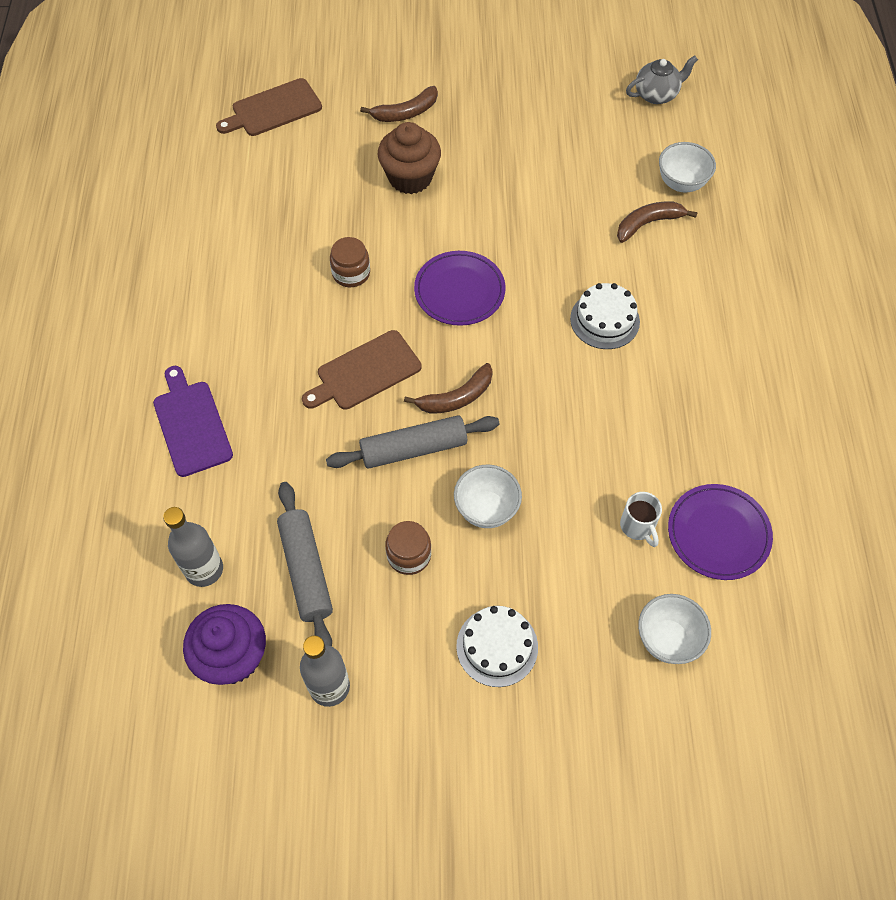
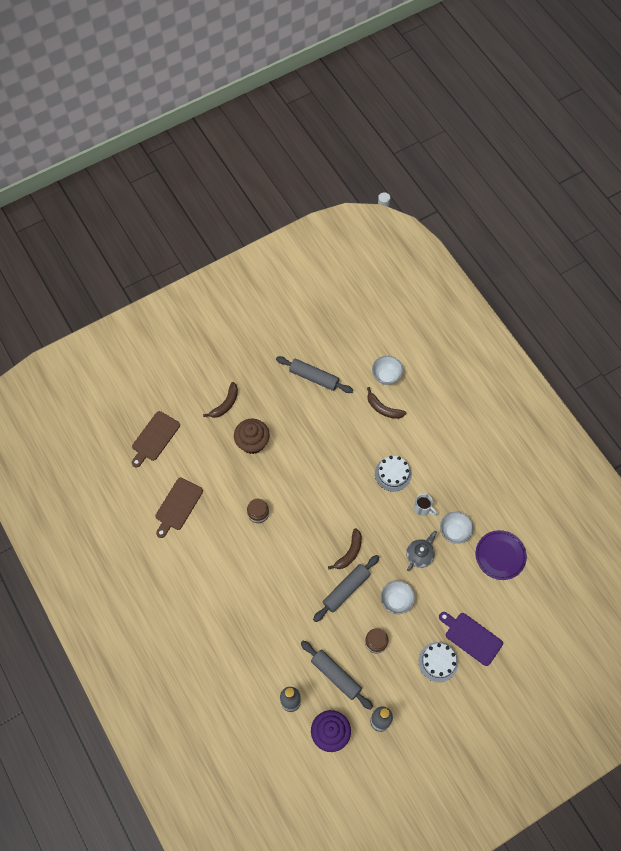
camera: 30 degrees left, 5 degrees up
purple cutting board [153,366,233,477] -> purple cutting board moved to [439,612,503,666]
brown cutting board [302,330,421,410] -> brown cutting board moved to [155,478,203,538]
purple plate [414,251,506,326] -> none
brown banana [617,201,698,243] -> brown banana turned 90 degrees counterclockwise [367,387,406,419]
white mug [620,492,662,547] -> white mug moved to [414,494,437,516]
grey teapot [626,55,698,104] -> grey teapot moved to [406,531,437,571]
white bowl [638,594,711,664] -> white bowl moved to [440,512,473,544]
none -> grey rolling pin [276,356,353,393]

